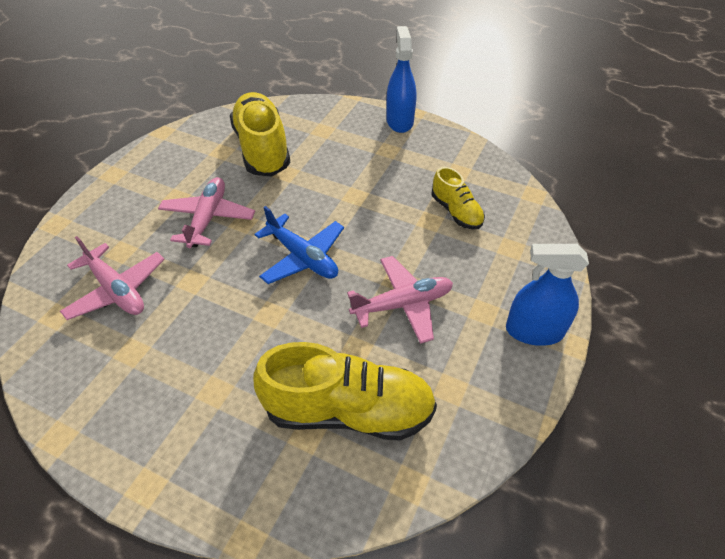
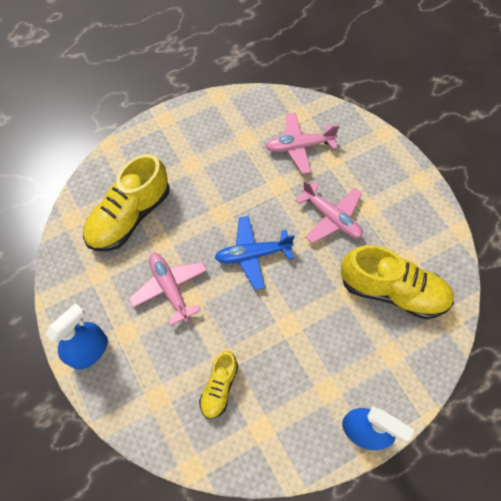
camera: 125 degrees right, 15 degrees up
pink plane [347,256,453,344] -> pink plane turned 135 degrees clockwise [129,253,207,326]
yellow shoe [432,167,485,230] -> yellow shoe turned 75 degrees counterclockwise [199,351,238,419]

